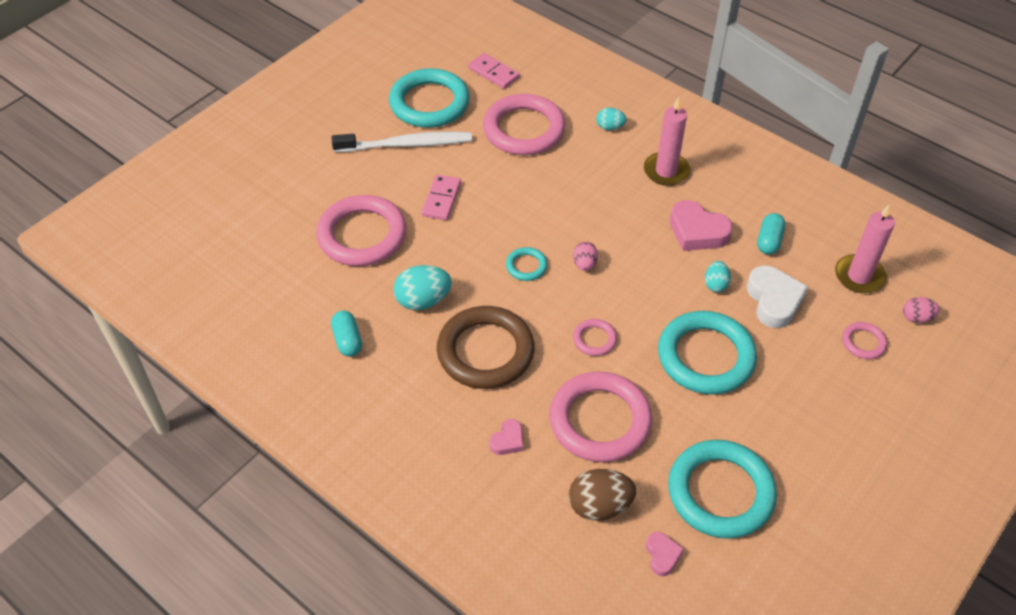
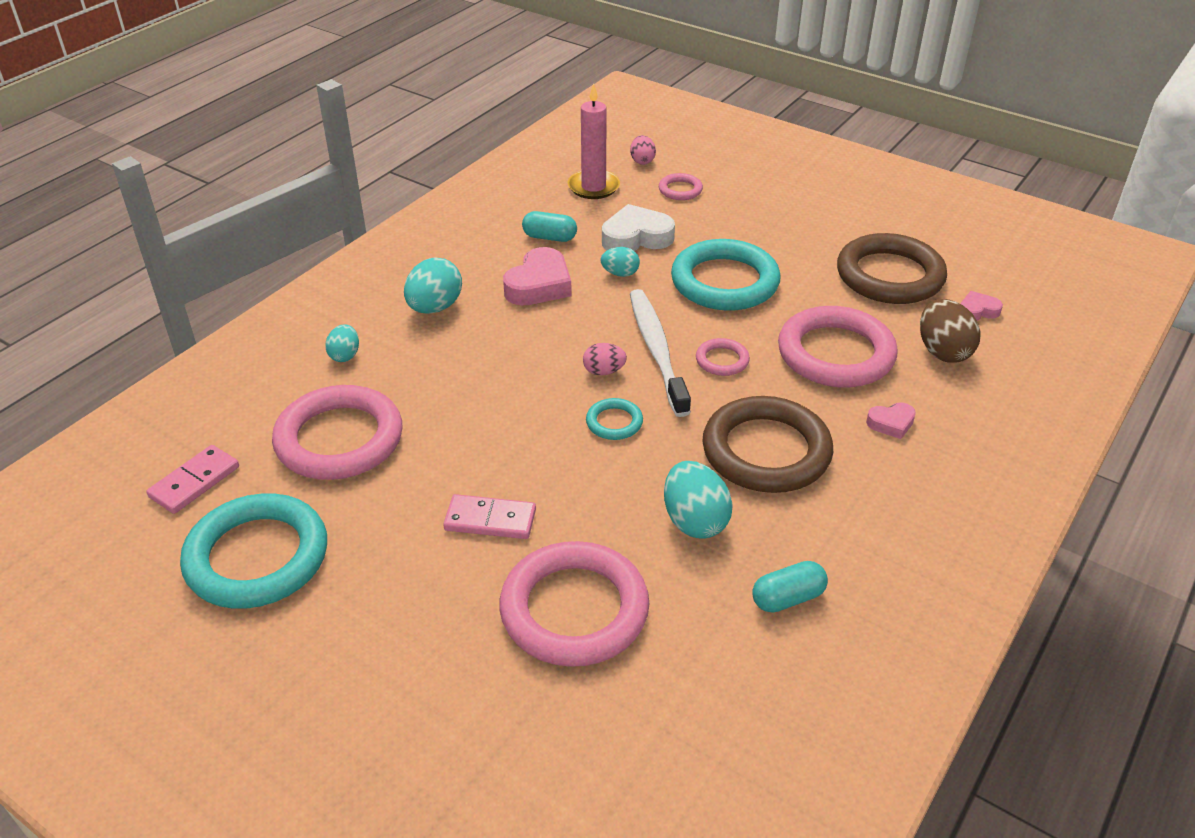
camera: 95 degrees left, 10 degrees down
white toothbrush [332,132,472,152] -> white toothbrush moved to [630,289,691,417]
pink heart [489,419,523,455] -> pink heart turned 135 degrees clockwise [866,403,916,439]
pink candle [644,97,690,186] -> turquoise egg [404,257,462,314]
turquoise ring [668,440,777,539] -> brown ring [837,233,947,304]

